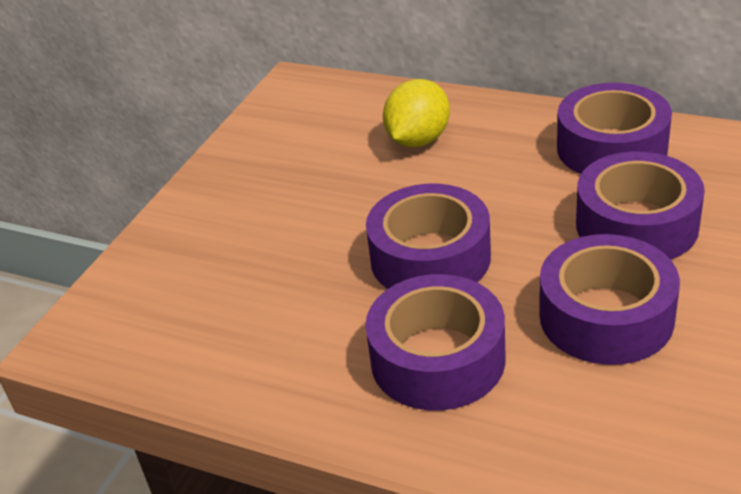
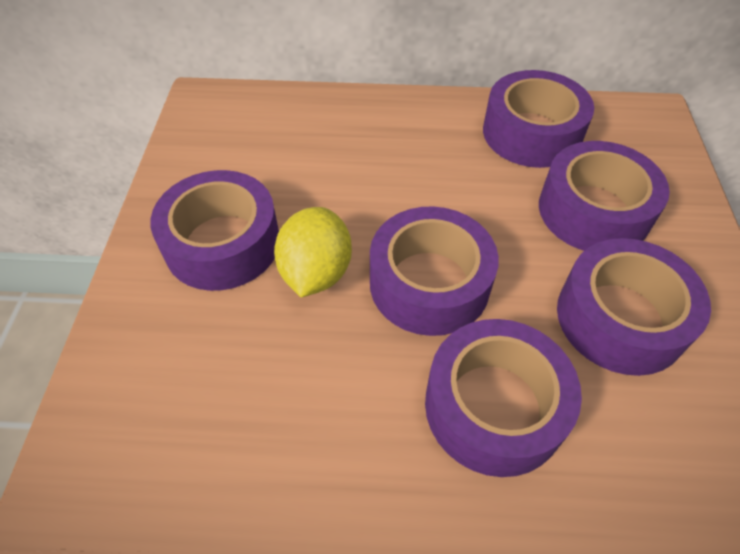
camera: 25 degrees left, 15 degrees up
yellow lemon [383,79,450,148] -> yellow lemon moved to [274,207,352,297]
none -> purple tape [150,170,279,291]

